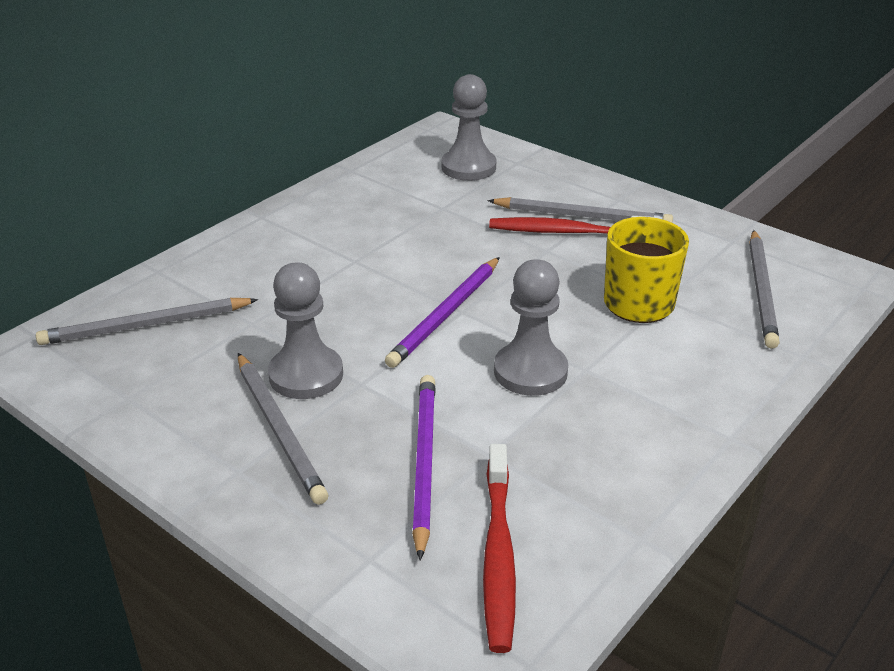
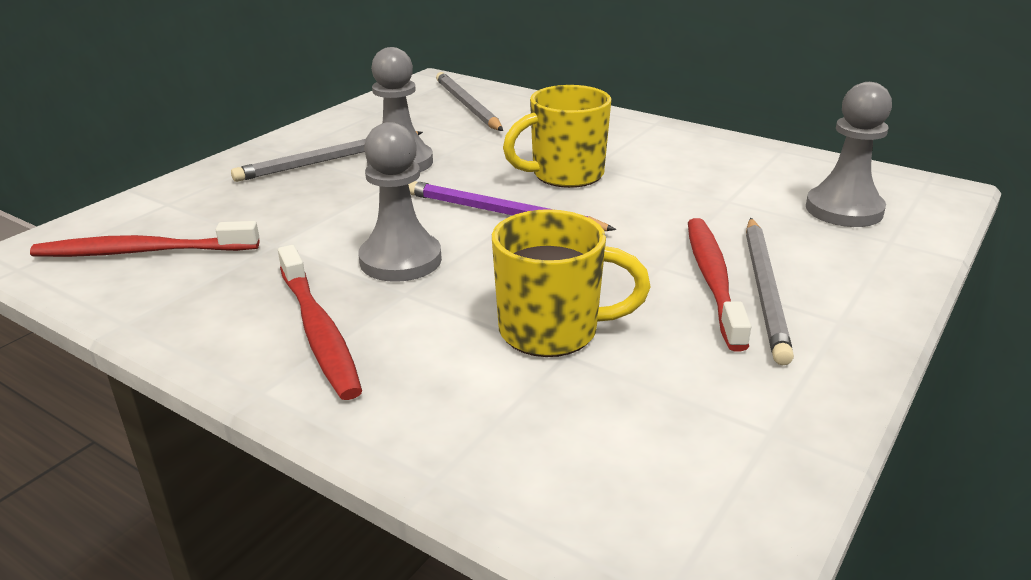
camera: 85 degrees right, 5 degrees down
purple pencil [412,375,435,560] -> none
grey pencil [749,230,780,349] -> none
none -> red toothbrush [278,245,362,400]
none -> yellow mug [503,85,611,188]

